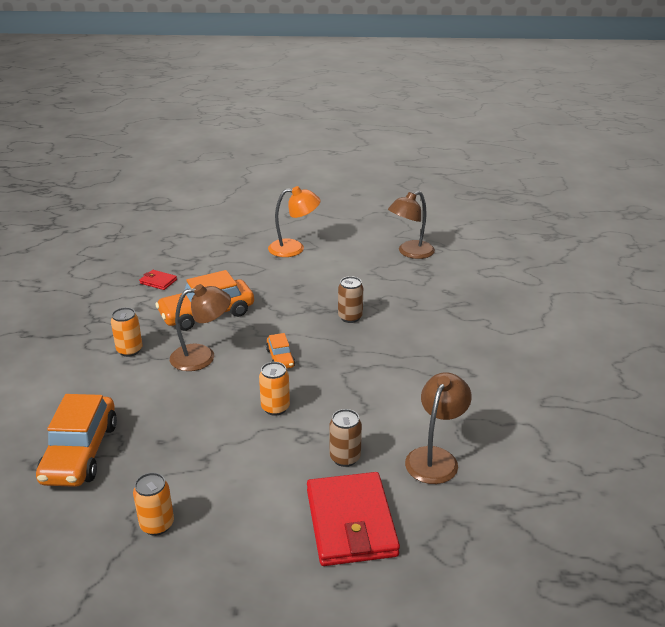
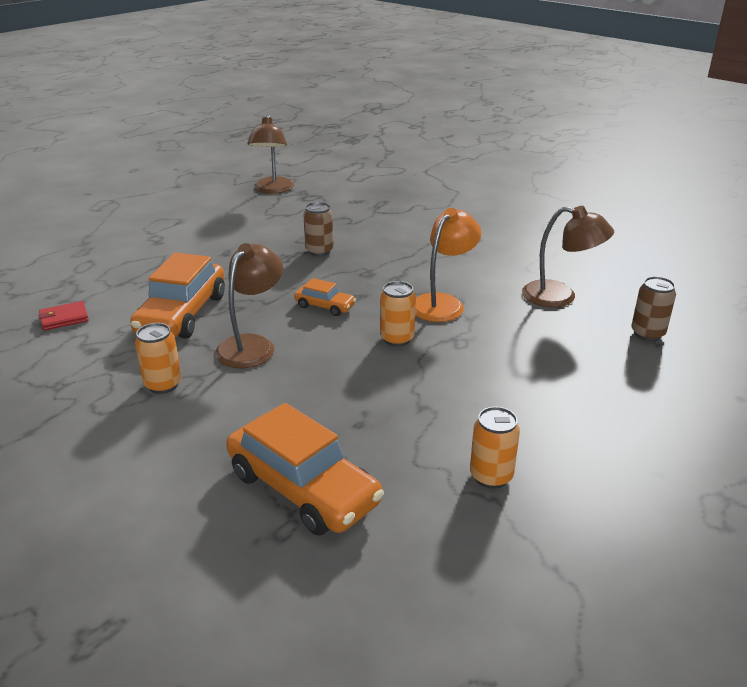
camera: 50 degrees left, 0 degrees up
orange lamp [268,186,321,257] -> orange lamp moved to [415,208,481,322]
red wallet [307,472,400,566] -> none
brown can [329,409,362,467] -> brown can moved to [631,276,676,341]
brown lamp [405,372,472,484] -> brown lamp turned 135 degrees clockwise [522,206,614,307]

